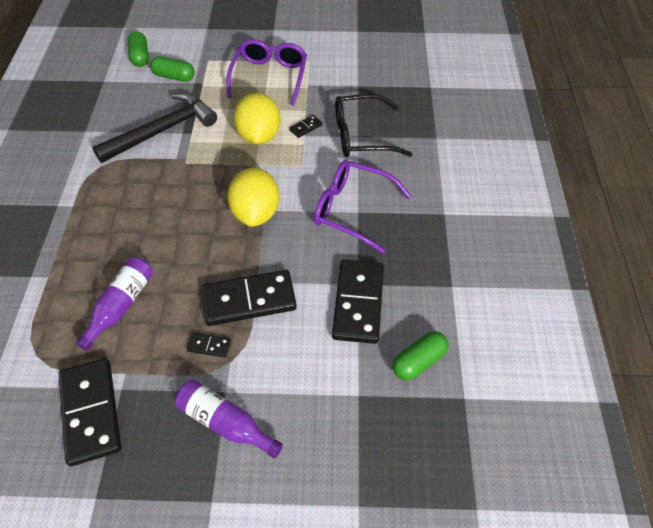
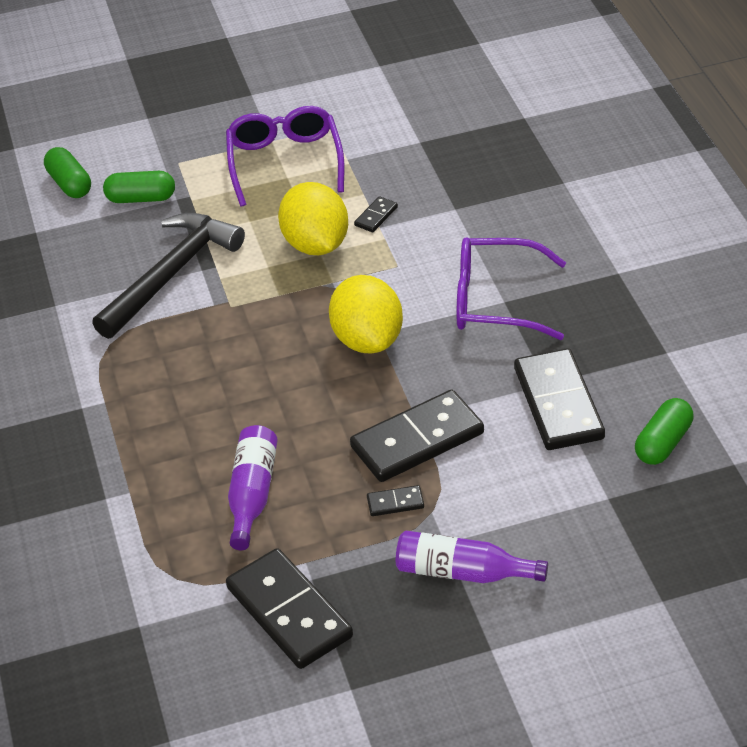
camera: 15 degrees left, 10 degrees down
black glasses [335,94,413,157] -> none

